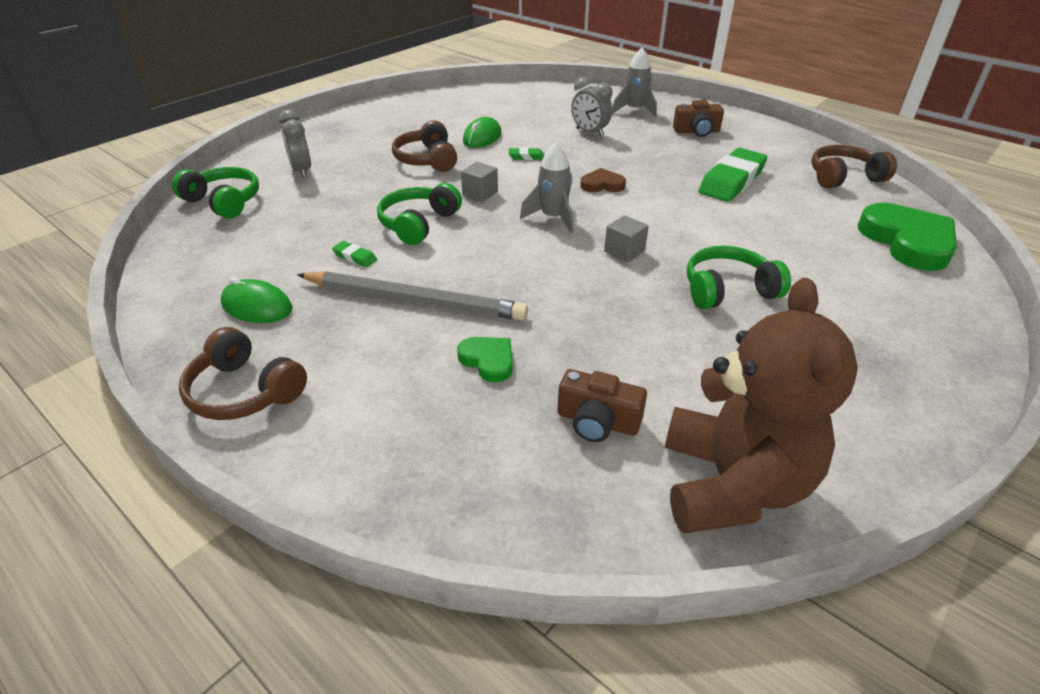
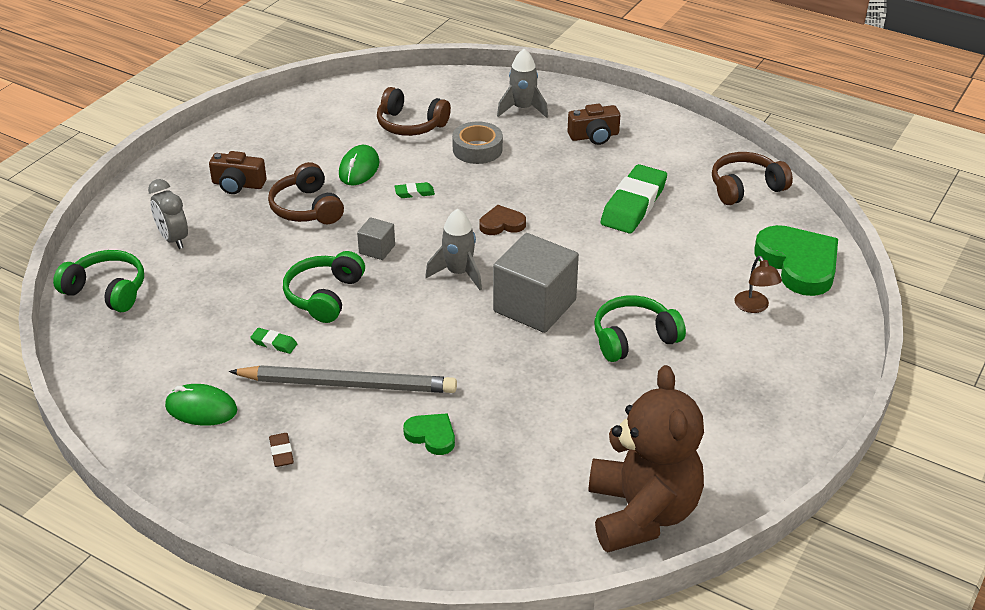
camera: 10 degrees left, 0 degrees up
brown headphones [179,327,307,420] -> brown headphones moved to [377,87,451,136]
brown camera [557,369,647,442] -> brown camera moved to [209,151,267,194]
grey clock [571,77,613,137] -> grey tape [452,121,503,164]
grey cube [604,215,649,262] -> grey cube [493,233,579,333], size x2.14
none -> brown eraser [269,433,294,467]
none -> brown lamp [735,256,782,313]

